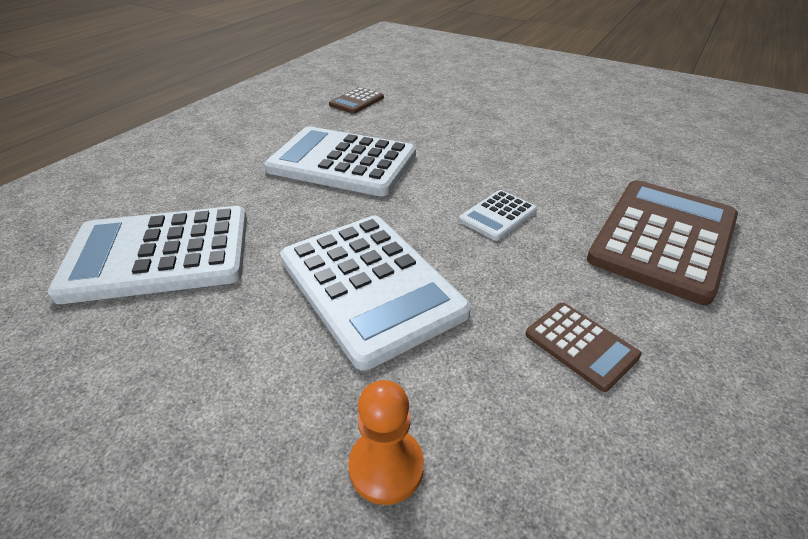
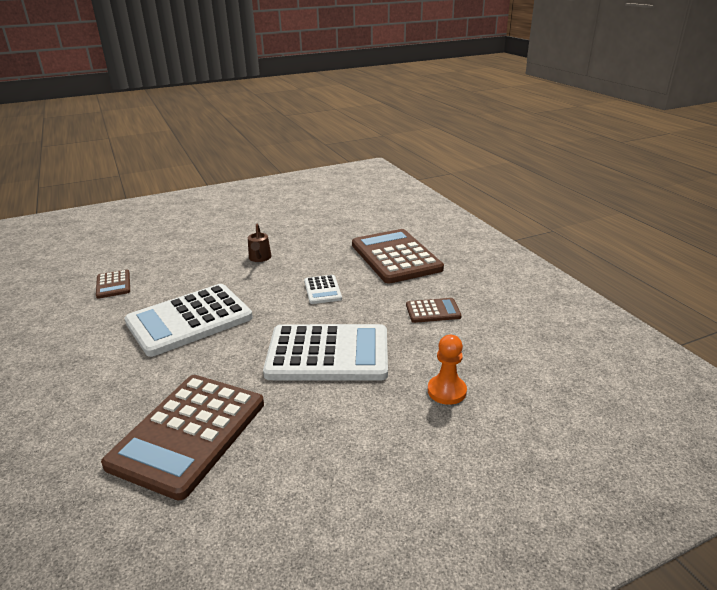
camera: 55 degrees left, 10 degrees down
white calculator [47,206,247,304] -> brown calculator [101,375,264,500]
none -> brown watering can [248,223,271,262]

